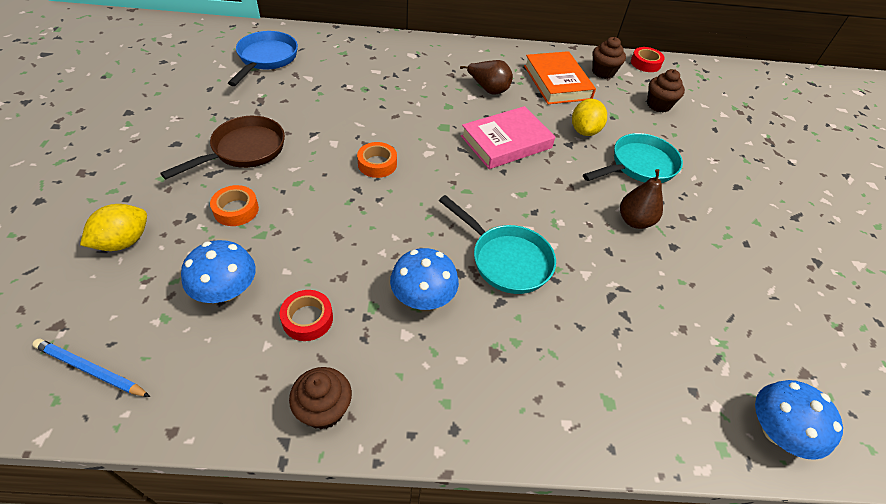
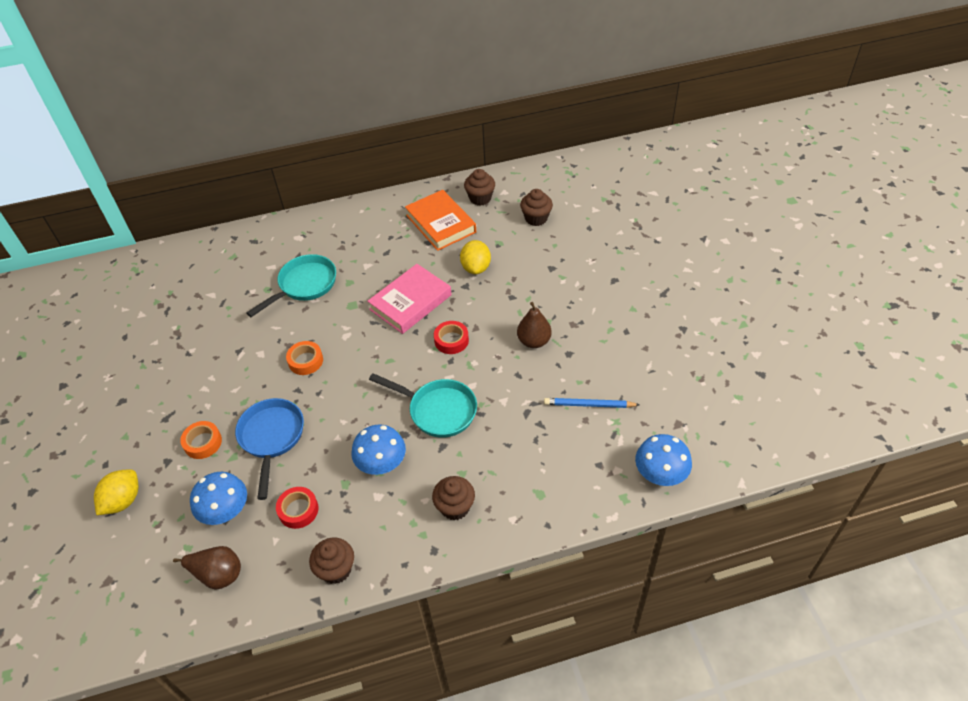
camera: 10 degrees left, 0 degrees up
blue pencil [32,339,150,397] -> blue pencil moved to [544,398,640,408]
brown pan [160,116,285,179] -> none
blue pan [228,31,298,86] -> blue pan moved to [235,398,304,500]
brown pear [460,60,513,95] -> brown pear moved to [173,546,241,590]
turquoise pan [583,133,683,183] -> turquoise pan moved to [246,254,336,317]
red tape [631,47,665,72] -> red tape moved to [434,321,469,354]
none -> brown cupcake [432,476,475,520]

